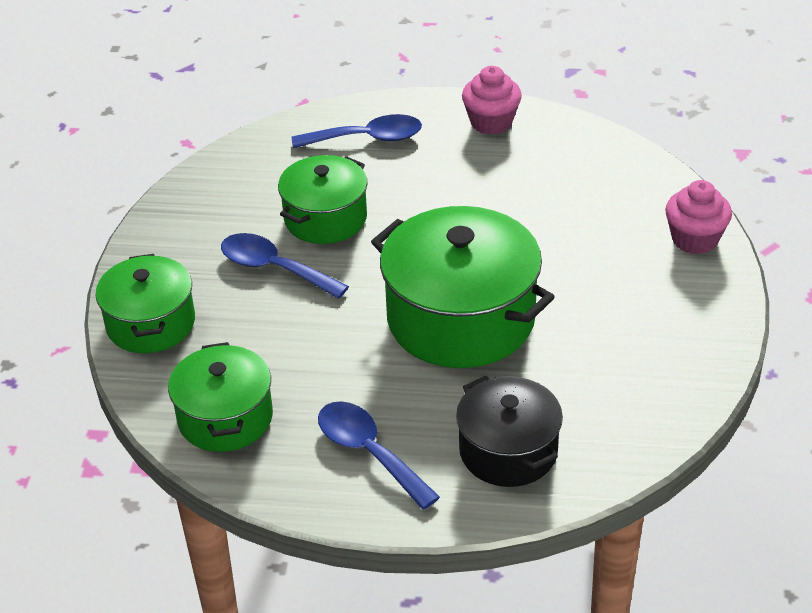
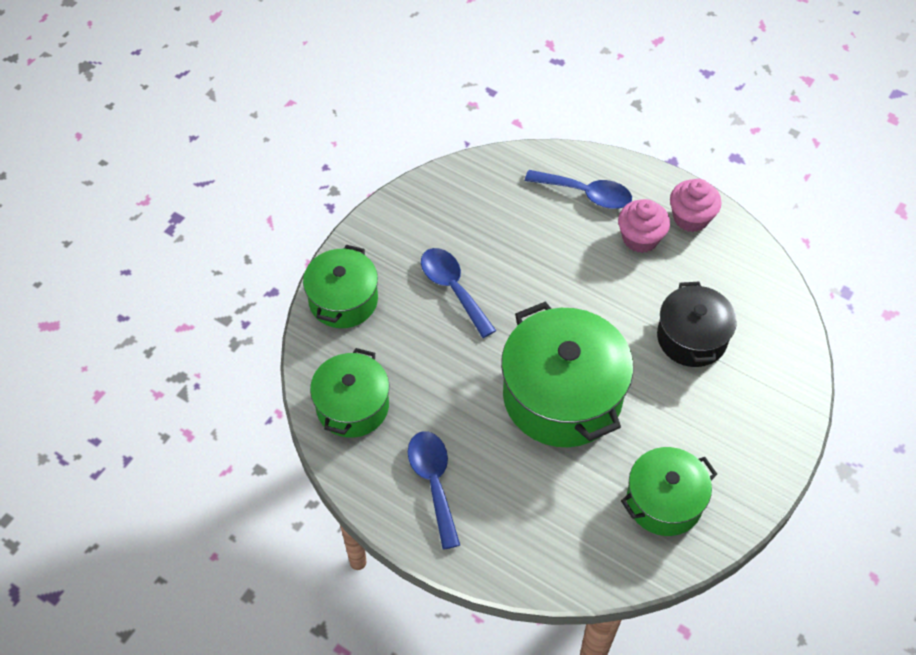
camera: 25 degrees right, 15 degrees up
green pot [278,155,368,244] -> green pot moved to [621,447,717,536]
black pot [456,376,563,487] -> black pot moved to [657,282,737,367]
pink cupcake [665,180,732,254] -> pink cupcake moved to [618,199,670,253]

